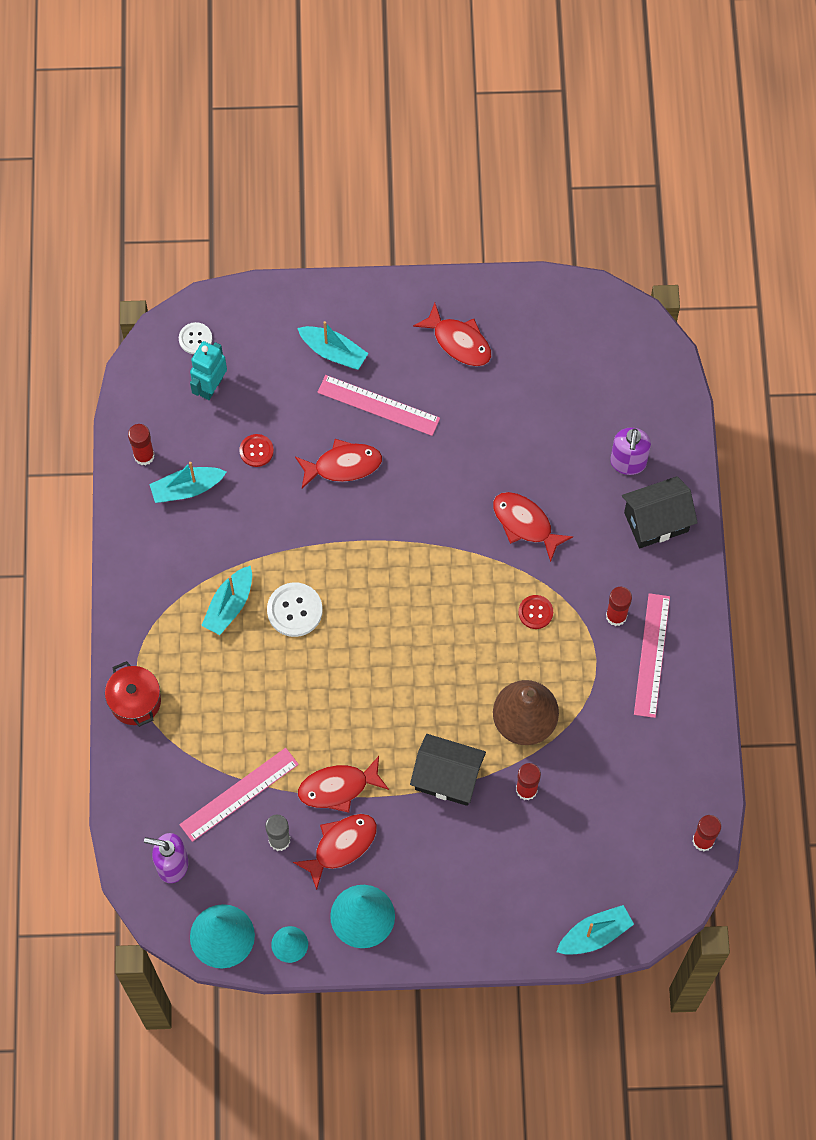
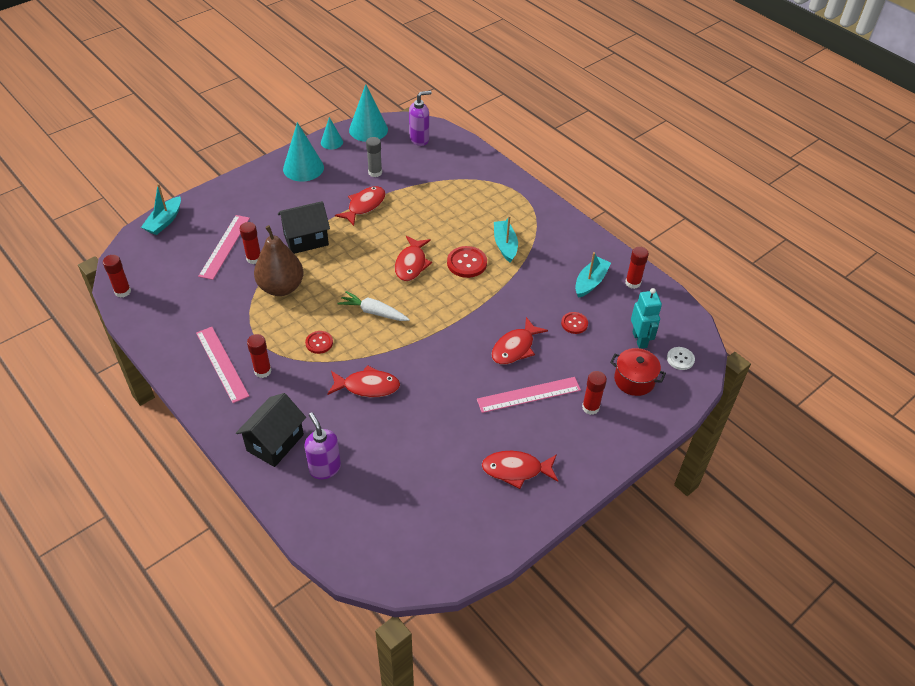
camera: 140 degrees right, 20 degrees down
red pot [105,661,161,727] -> red pot moved to [610,348,666,396]
pink ruler [179,748,299,842] -> pink ruler moved to [198,215,250,280]
white button [267,582,323,637] -> red button [447,246,487,278]
red fish [293,814,377,890] -> red fish moved to [395,236,432,281]
turquoise boat [298,321,368,370] -> red glue stick [582,371,607,415]
none -> white carrot [337,291,410,321]

